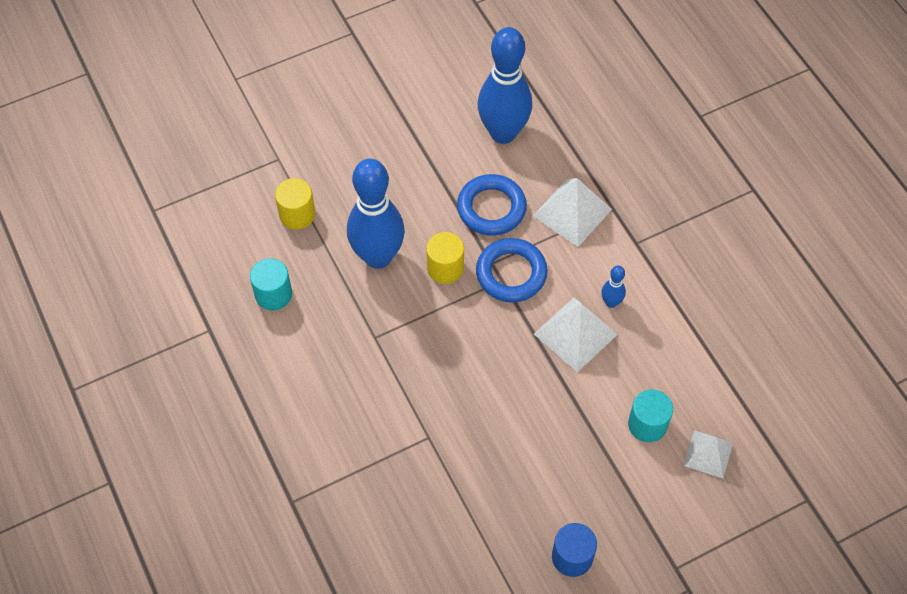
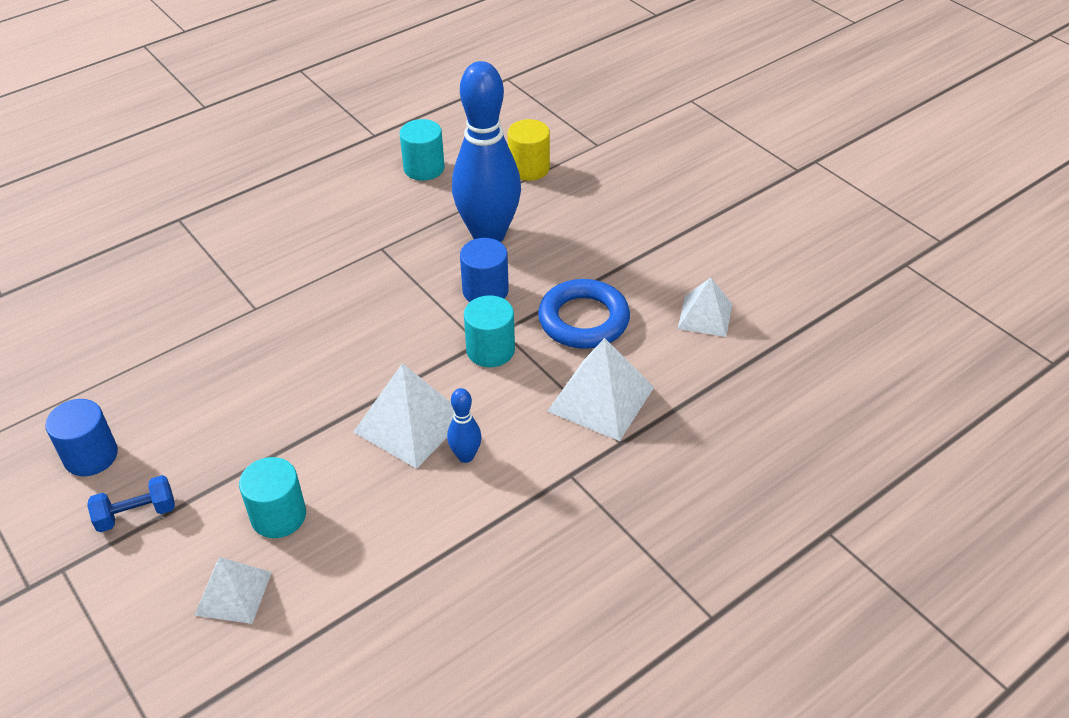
camera: 80 degrees right, 15 degrees down
yellow cylinder [426,232,464,284] -> blue cylinder [460,238,509,302]
blue ring [476,238,548,302] -> turquoise cylinder [464,295,515,367]
blue bowling pin [478,27,532,144] -> white pyramid [678,277,732,337]
none -> blue dumbbell [87,475,175,532]

